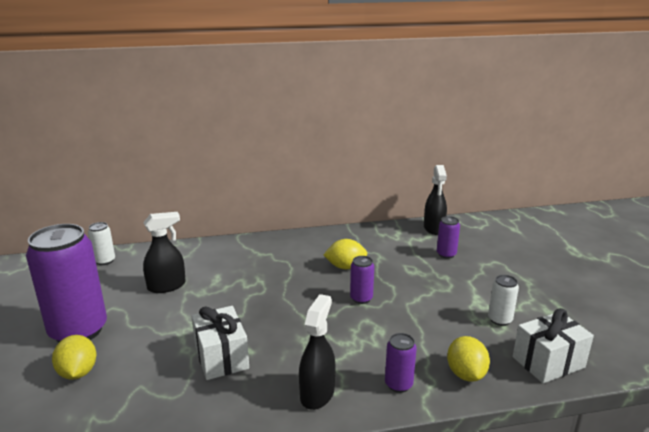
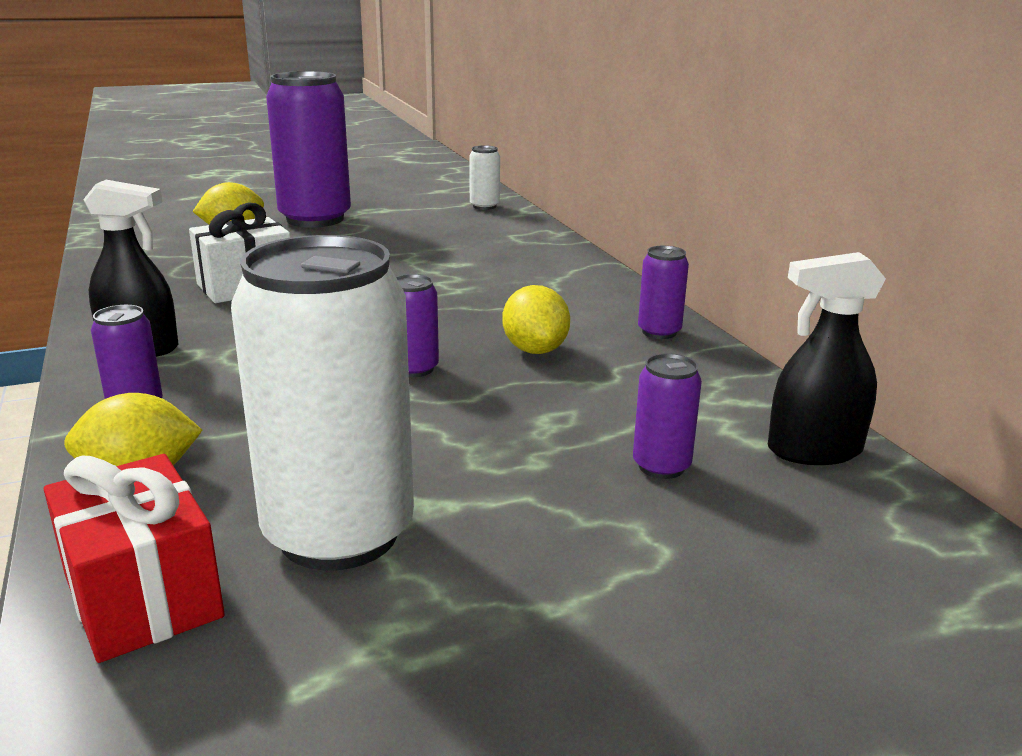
camera: 80 degrees right, 0 degrees up
black spray bottle [143,212,186,293] -> none
white can [488,275,519,326] -> white can [231,235,414,570], size x2.25
white gift [513,308,594,383] -> red gift [44,454,225,663]
none -> purple can [638,246,689,339]

